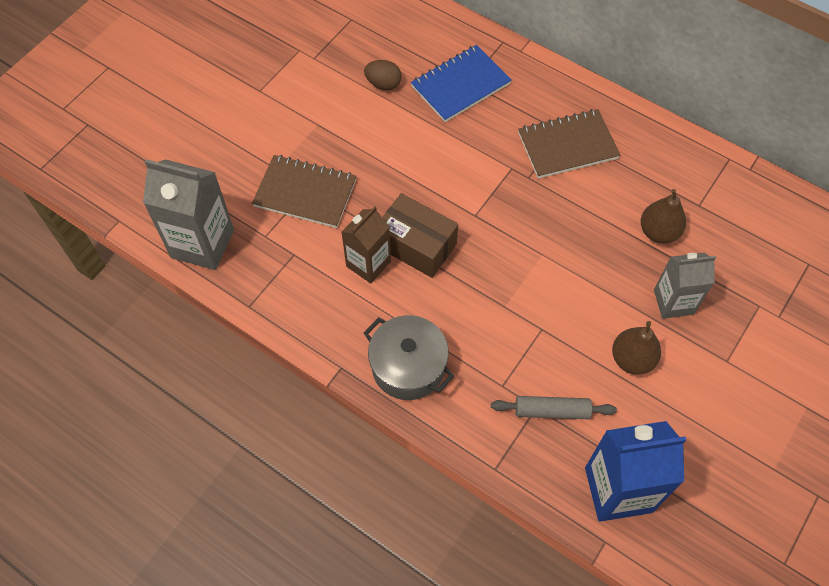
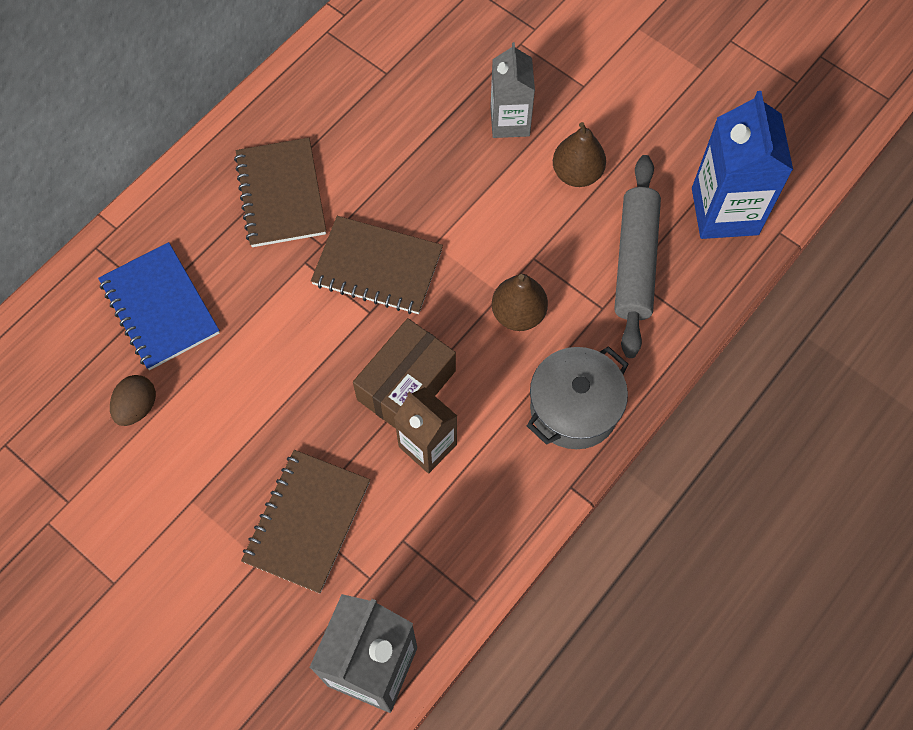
camera: 85 degrees left, 5 degrees up
grey rolling pin [491,396,617,419] -> grey rolling pin [614,155,661,358], size x1.60
brown pear [641,189,686,244] -> brown pear moved to [492,274,548,331]
none -> brown notebook [311,216,443,314]

